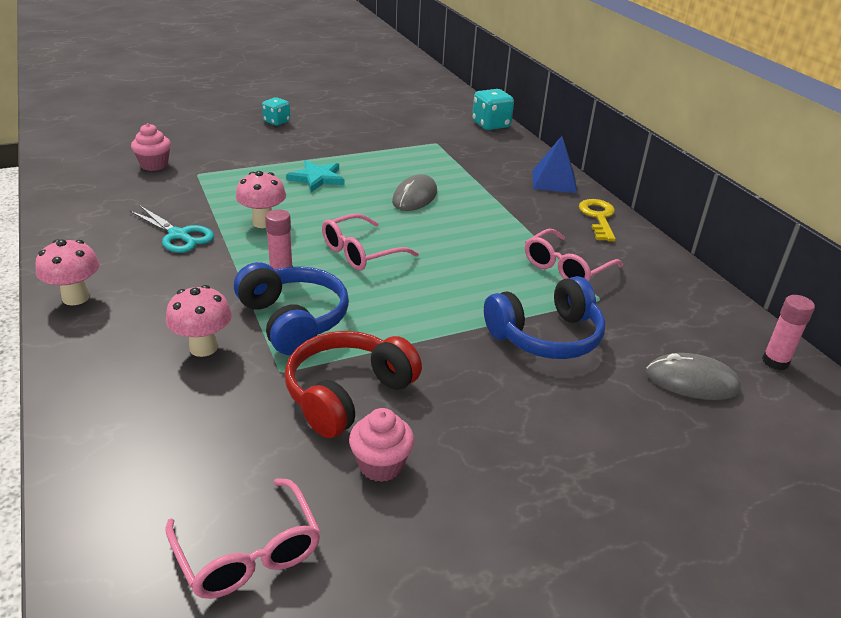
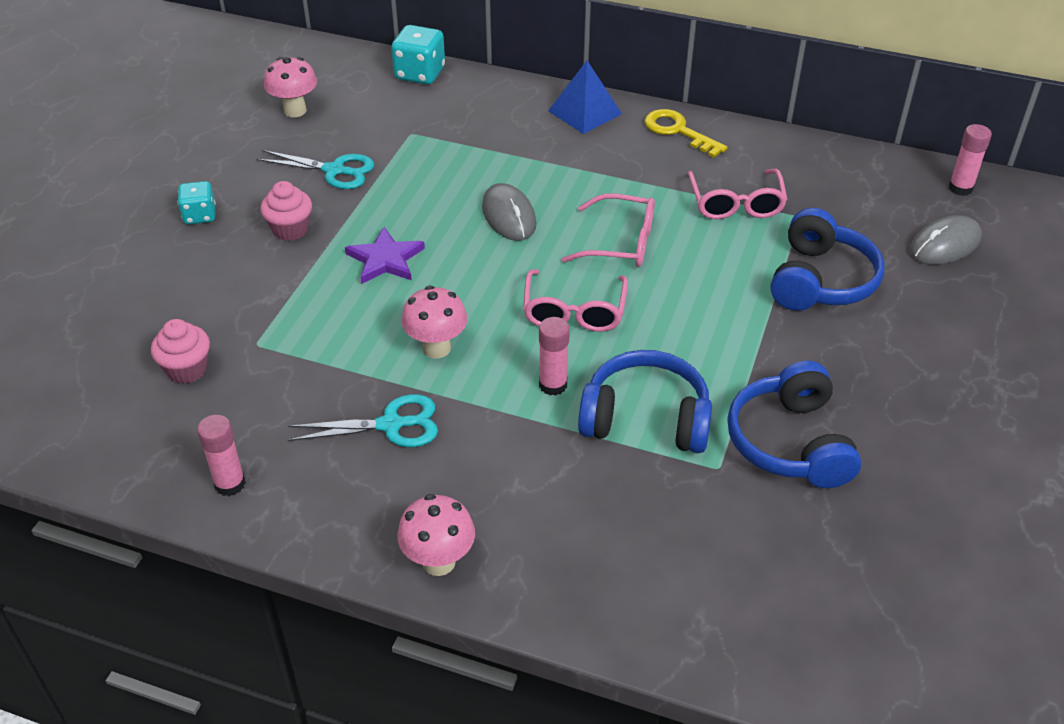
camera: 45 degrees left, 10 degrees up
pink glasses [165,478,321,599] -> pink glasses moved to [562,193,655,267]
pink mushroom [166,285,232,357] -> pink mushroom moved to [264,57,317,117]
red headphones [285,331,422,438] -> blue headphones [727,361,861,488]
turquoise star [286,160,345,192] -> purple star [345,227,425,284]
pink cupcake [349,408,414,482] -> pink cupcake moved to [260,181,312,241]
none -> pink glue stick [197,415,246,496]
none -> turquoise scissors [257,150,374,189]

